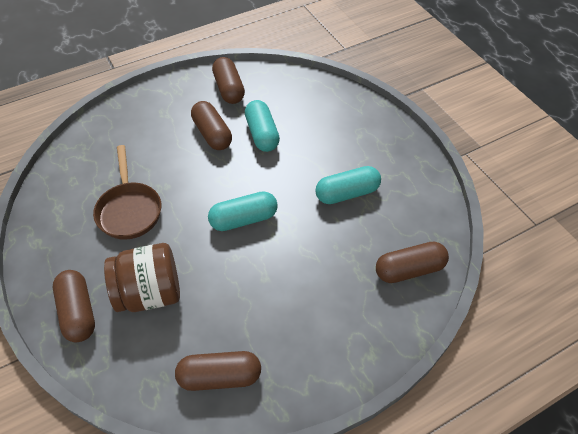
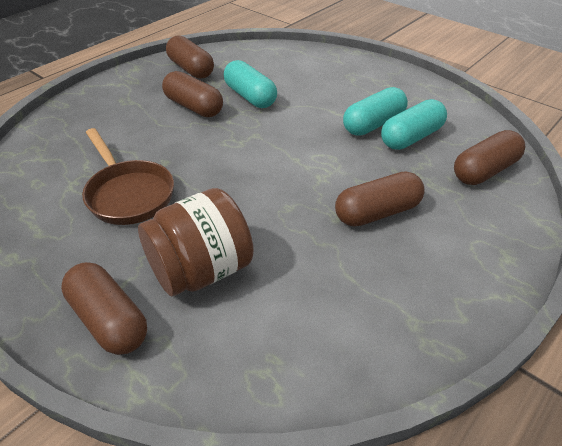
camera: 20 degrees left, 10 degrees down
brown capsule [175,351,261,391] -> brown capsule moved to [335,171,425,226]
turquoise capsule [208,191,278,231] -> turquoise capsule moved to [381,99,447,150]

